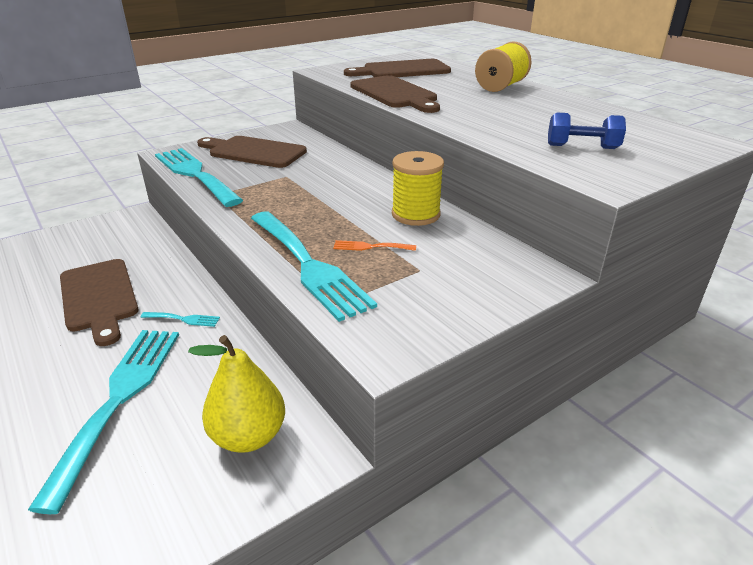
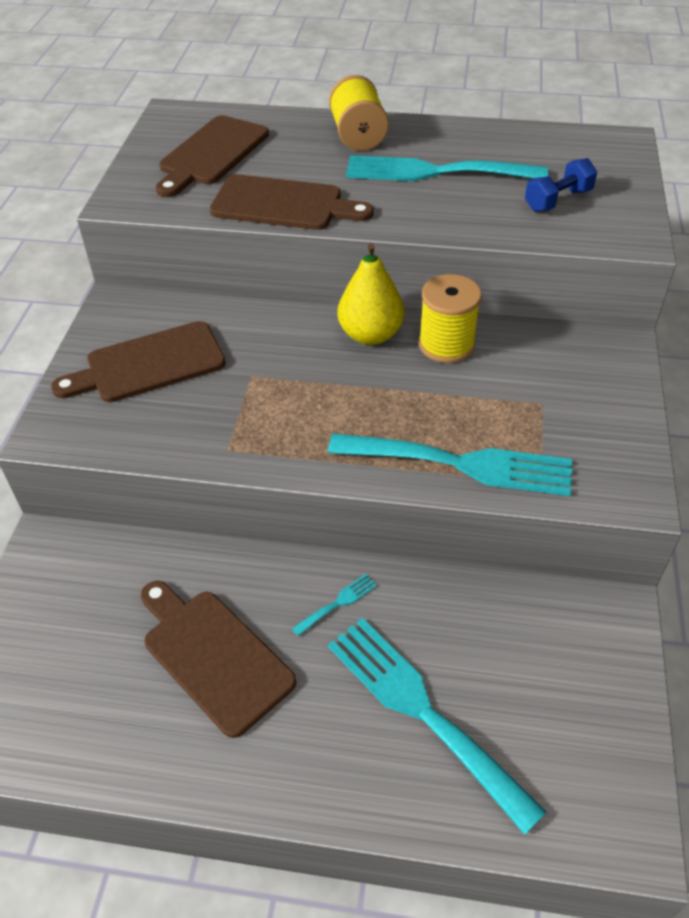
camera: 45 degrees left, 15 degrees up
brown cutting board [60,259,139,346] -> brown cutting board turned 150 degrees counterclockwise [141,581,296,738]
turquoise fork [155,148,243,207] -> turquoise fork moved to [346,155,548,181]
yellow pear [188,335,285,453] -> yellow pear moved to [337,243,404,345]
orange fork [333,240,416,251] -> none

